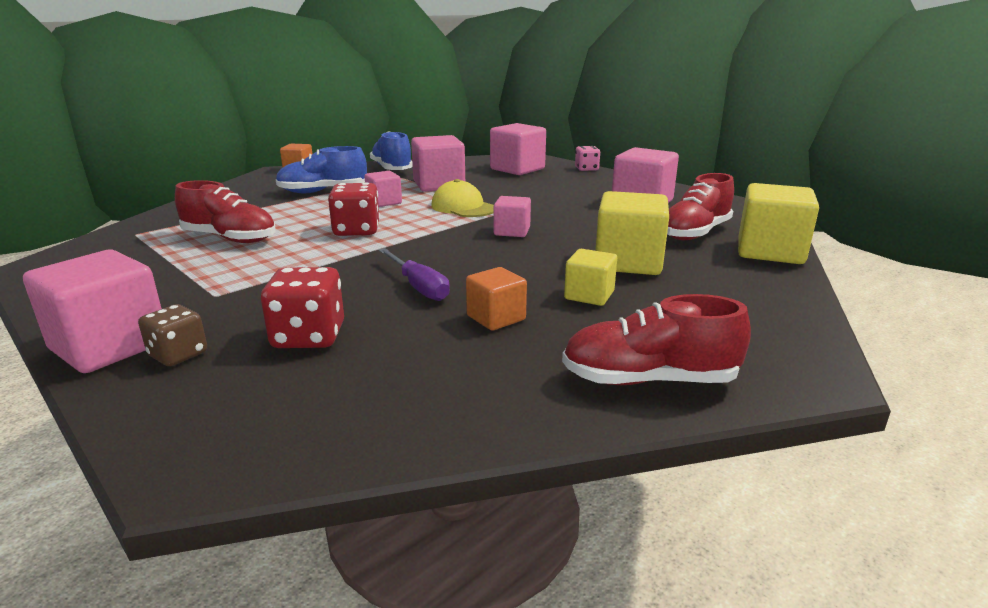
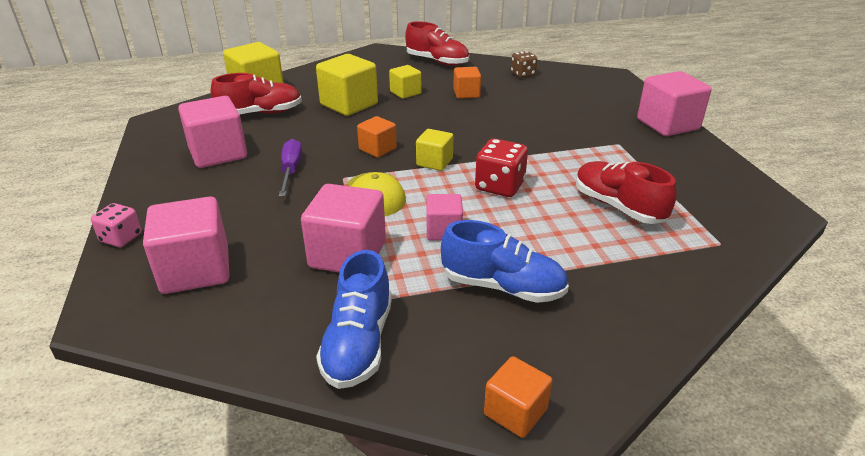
camera: 150 degrees left, 10 degrees up
brown dice [138,304,207,366] -> brown dice moved to [511,51,537,78]
red dice [261,267,344,348] -> none
purple screwdriver [379,248,450,301] -> purple screwdriver moved to [279,139,302,196]
pink cube [494,196,531,237] -> orange cube [357,116,397,158]
none -> yellow cube [416,129,453,171]

